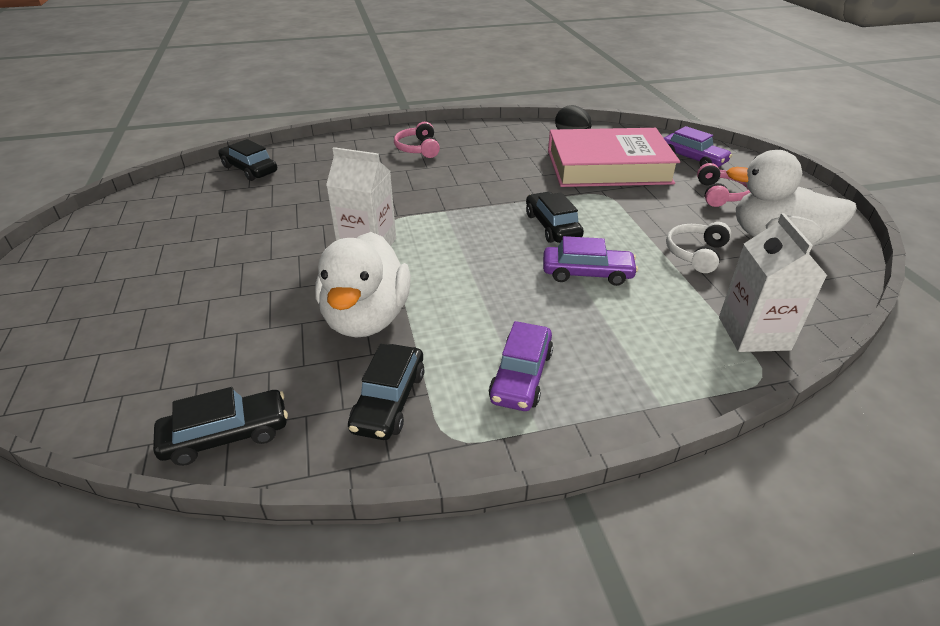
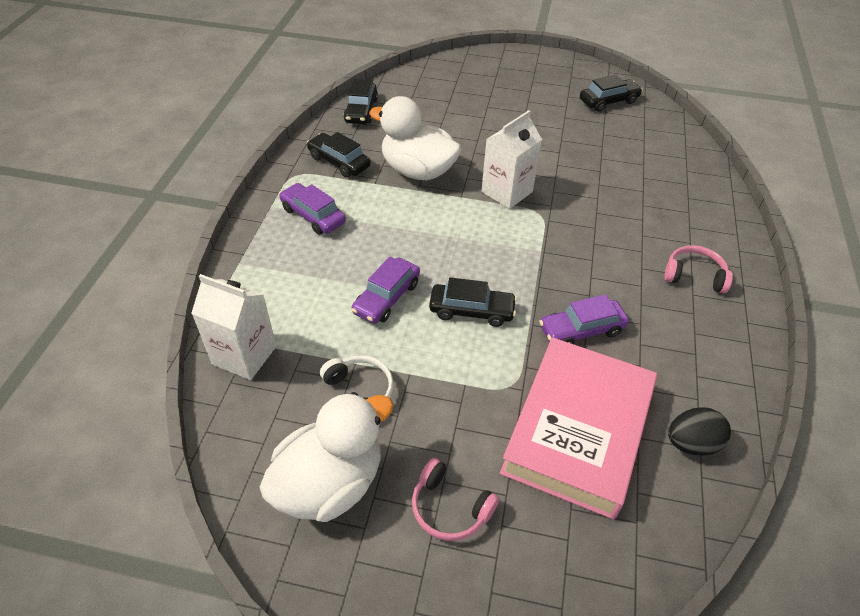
camera: 115 degrees right, 10 degrees up
black car [218,139,277,181] -> black car moved to [580,75,642,112]
purple car [664,126,732,167] -> purple car moved to [539,294,629,344]

